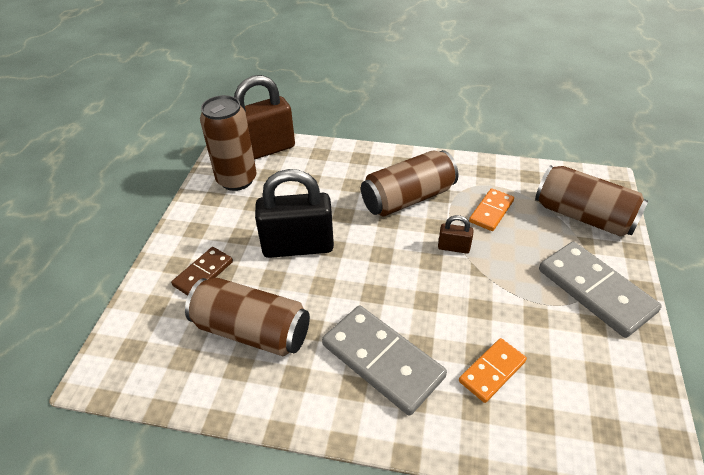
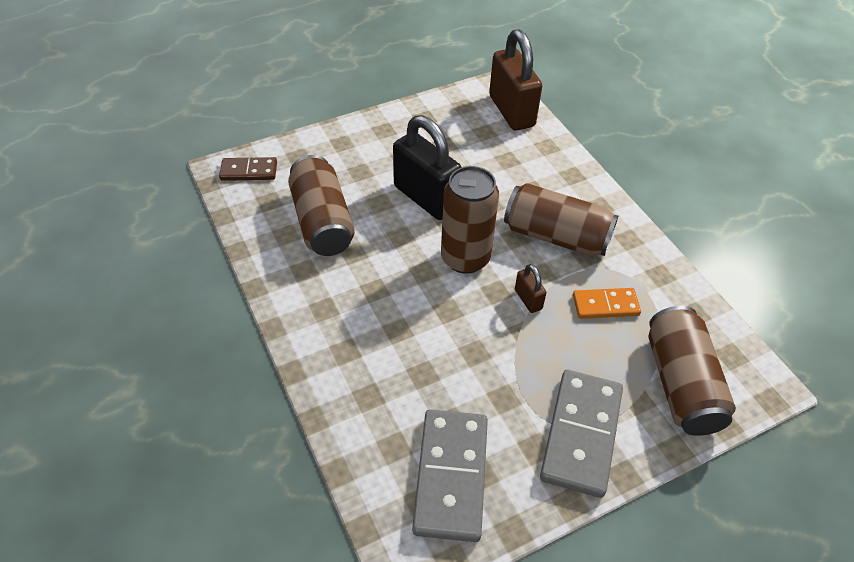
camera: 50 degrees right, 5 degrees up
brown domino [171,247,233,296] -> brown domino moved to [219,157,277,181]
brown can [200,95,257,191] -> brown can moved to [441,166,499,274]
brown padlock [234,75,295,160] -> brown padlock turned 45 degrees clockwise [489,29,542,131]
grey domino [322,306,447,415] -> grey domino moved to [412,409,488,542]
orange domino [459,338,527,403] -> none

